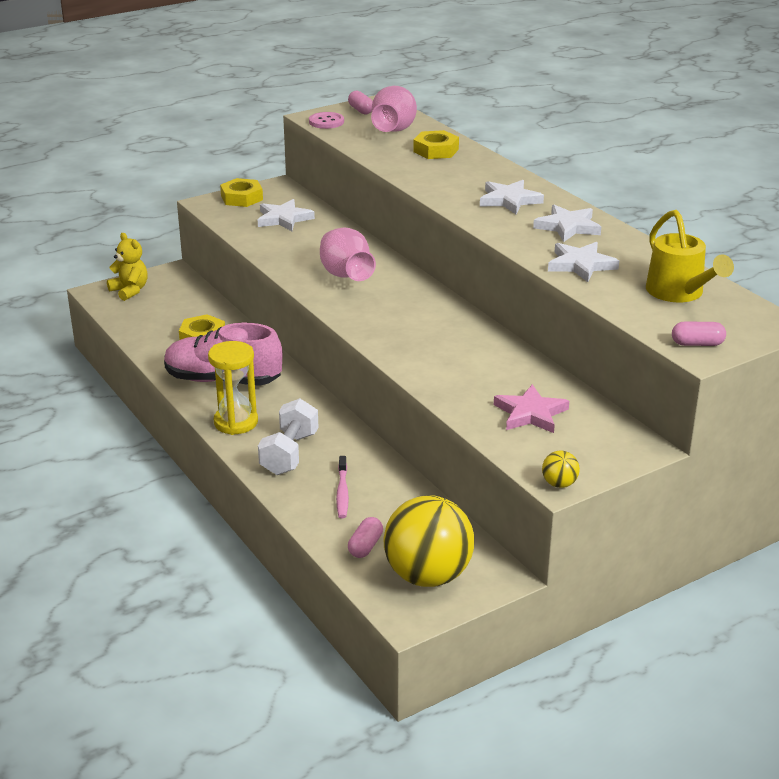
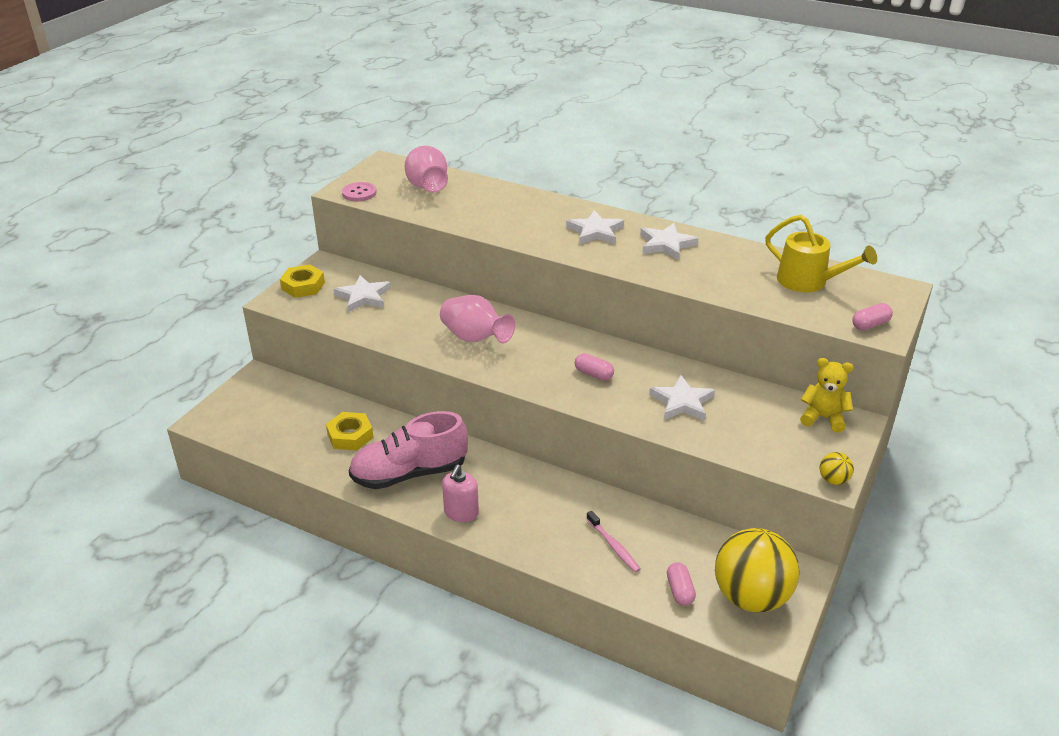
camera: 30 degrees left, 5 degrees up
yellow teddy bear [107,233,148,301] -> yellow teddy bear moved to [800,358,853,433]
yellow hourglass [208,341,258,435] -> pink soap dispenser [442,465,479,522]
white dumbbell [258,398,319,475] -> none
pink capsule [348,91,373,114] -> pink capsule moved to [575,353,614,380]
yellow nut [413,130,459,159] -> none
pink star [494,384,569,433] -> none
white star [548,242,619,282] -> white star moved to [649,375,715,421]

